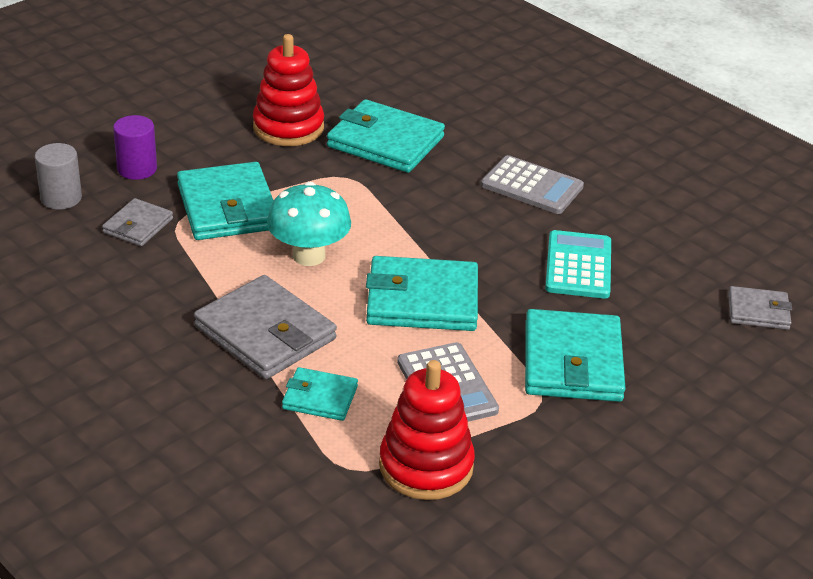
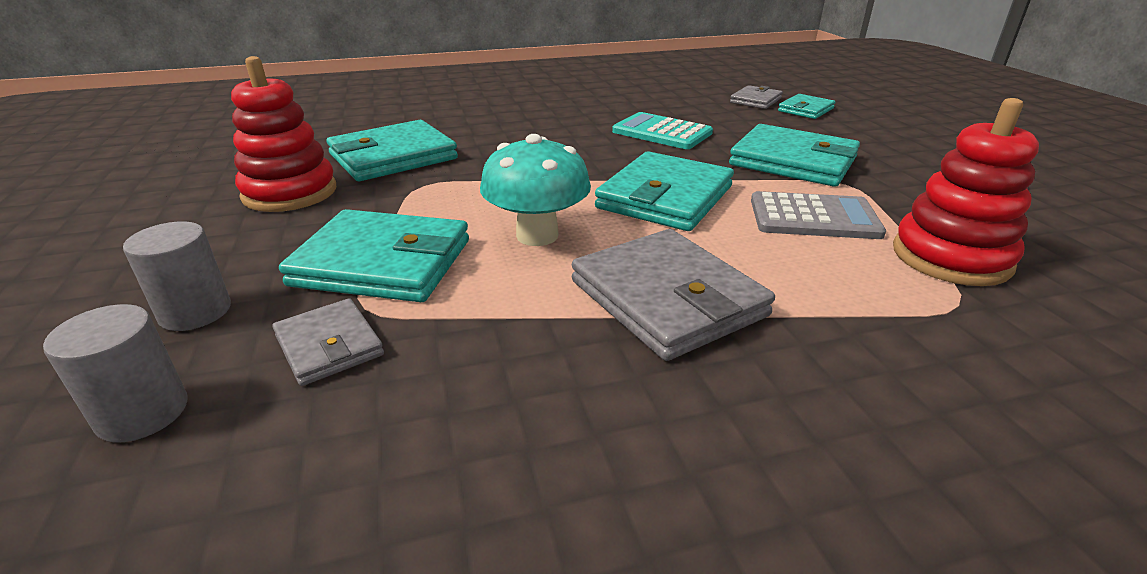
camera: 60 degrees left, 5 degrees down
purple cylinder [113,115,157,180] -> grey cylinder [123,221,231,331]
grey wallet [194,275,337,379] -> grey wallet turned 75 degrees clockwise [572,229,775,361]
turquoise wallet [282,367,358,421] -> turquoise wallet moved to [778,94,835,119]
grey calculator [481,155,584,214] -> none

